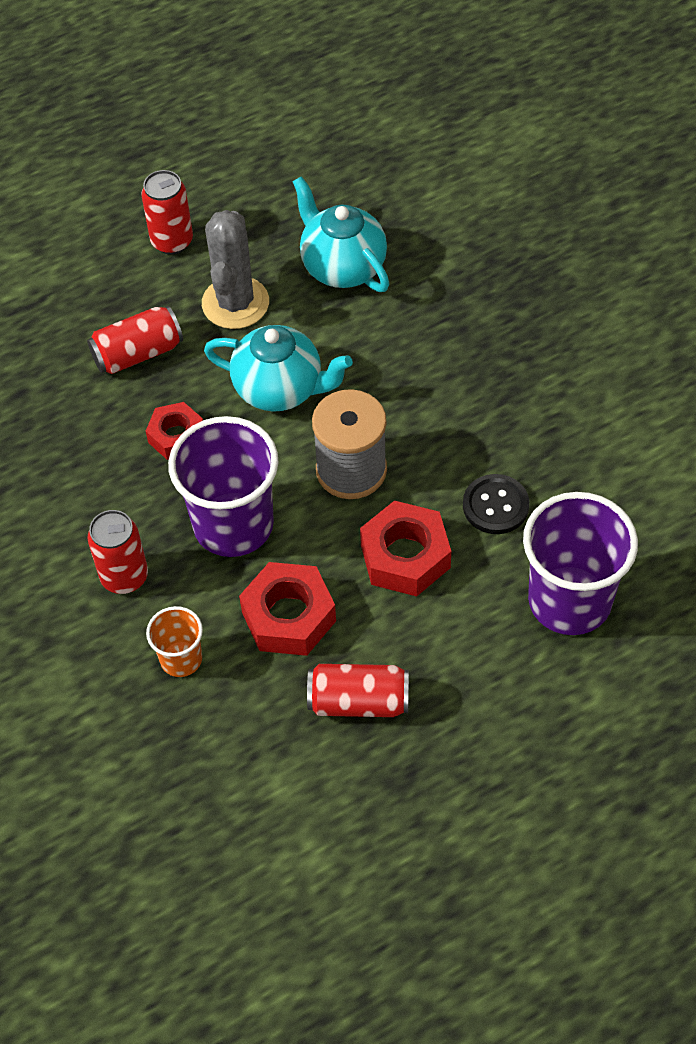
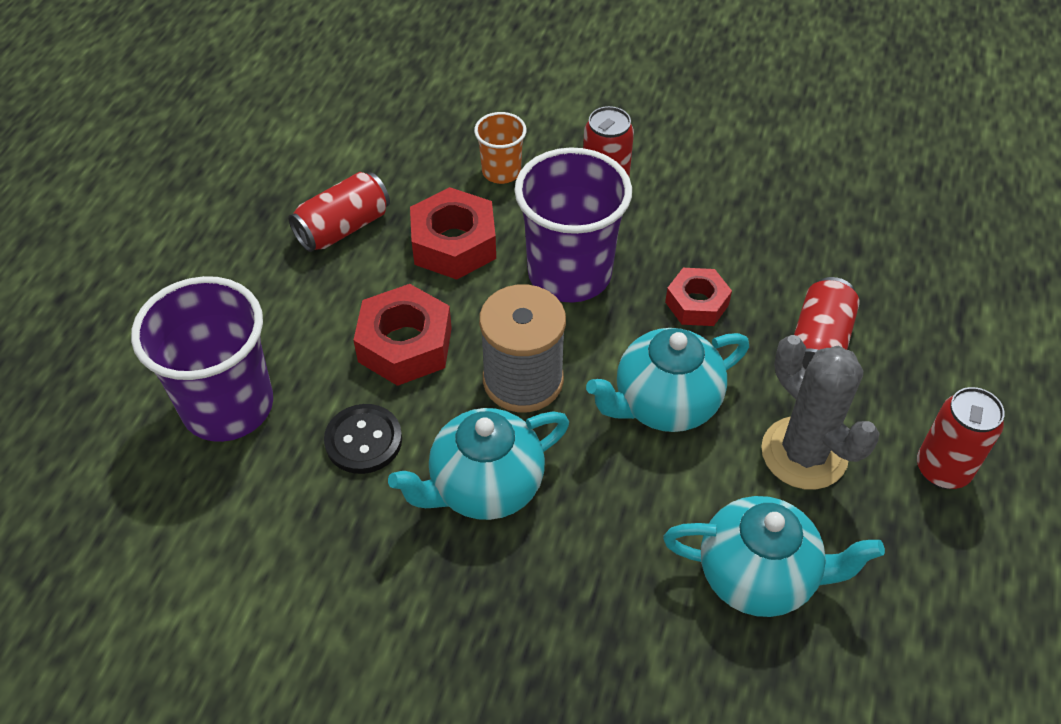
camera: 135 degrees right, 5 degrees down
none -> turquoise teapot [388,408,569,520]

